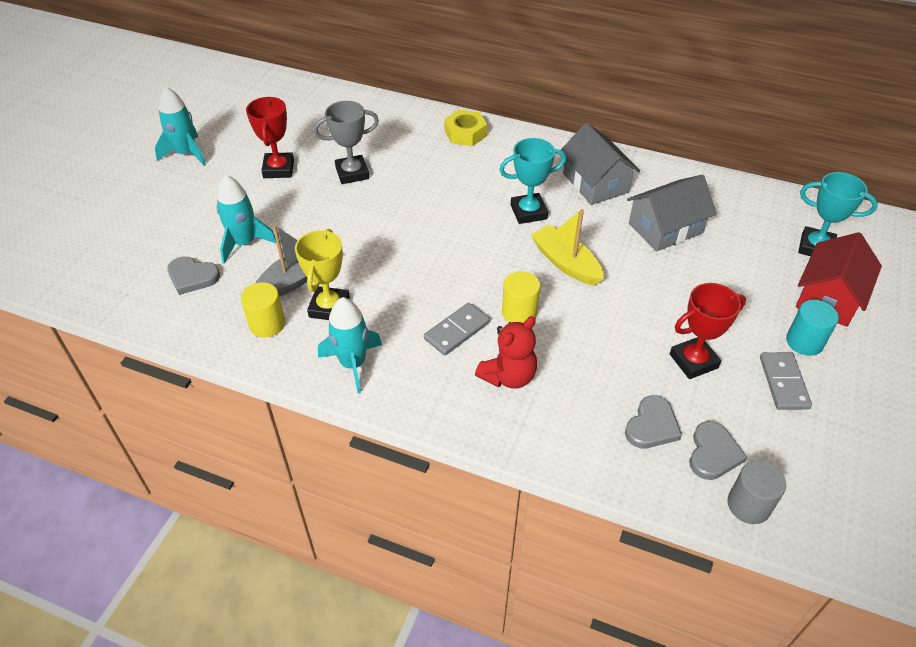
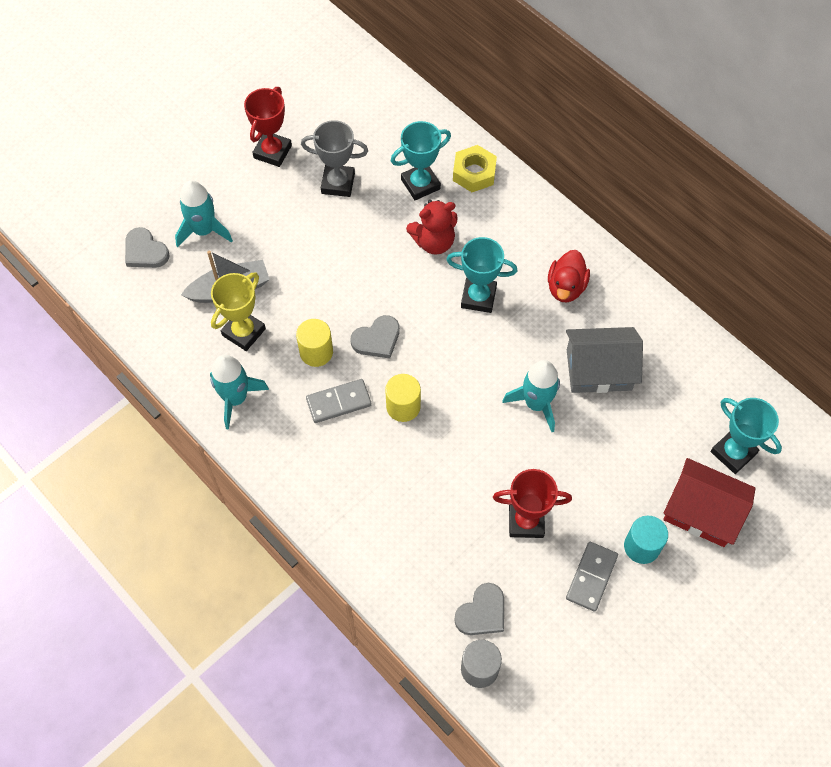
camera: 25 degrees right, 15 degrees up
turquoise rocket [155,86,206,166] -> turquoise rocket moved to [502,360,560,432]
yellow cylinder [241,282,285,338] -> yellow cylinder moved to [296,319,333,367]
red teddy bear [475,316,537,389] -> red teddy bear moved to [406,200,458,255]
yellow boat [531,209,604,286] -> none
grey house [561,123,640,205] -> red duck [548,250,590,302]
grey heart [625,396,682,448] -> grey heart moved to [351,315,400,358]
red house [796,232,882,327] -> red house turned 60 degrees clockwise [663,458,755,547]
none -> turquoise trophy [391,121,451,200]

